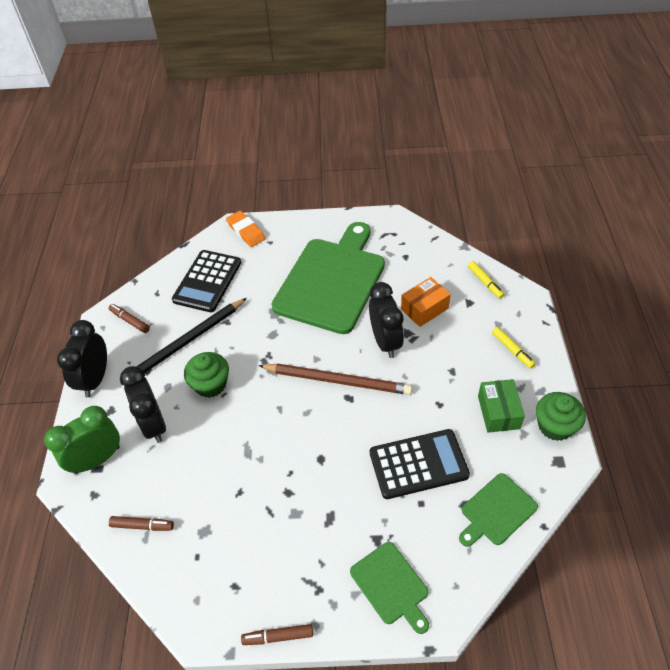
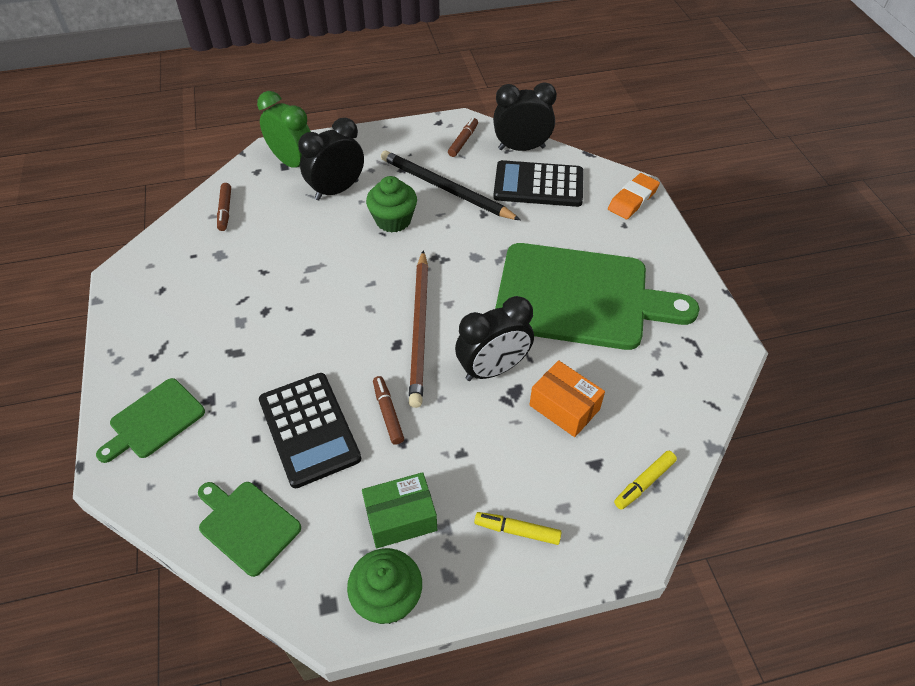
camera: 75 degrees right, 0 degrees up
black clock [57,320,107,397] -> black clock moved to [493,82,557,151]
brown marker [241,624,313,645] -> brown marker moved to [373,376,404,445]
yellow marker [492,327,536,369] -> yellow marker turned 60 degrees clockwise [474,512,562,545]

